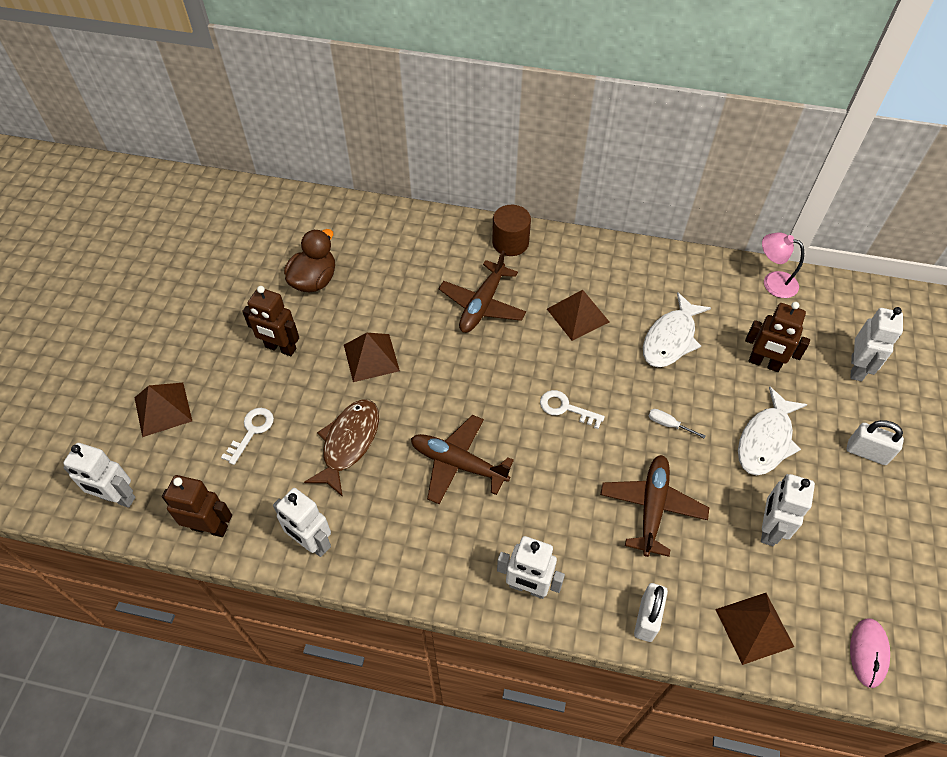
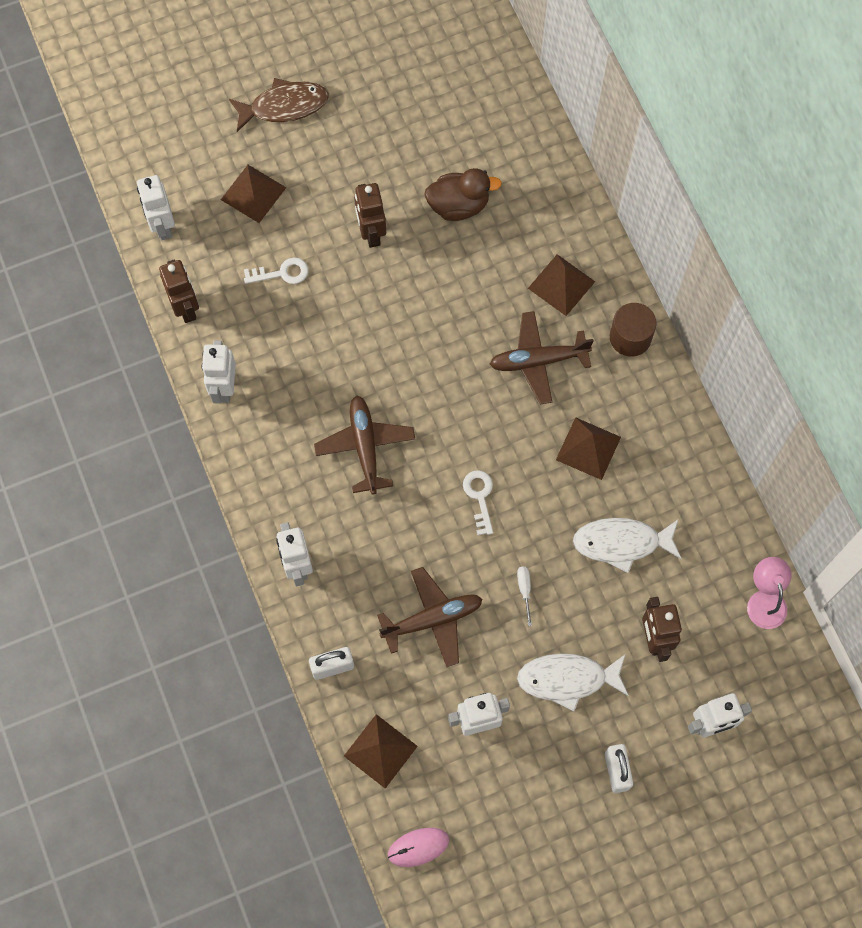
camera: 55 degrees right, 15 degrees up
brown fish [304,399,379,497] -> brown fish moved to [229,78,329,132]
brown pyramid [344,333,400,382] -> brown pyramid moved to [528,254,595,316]

